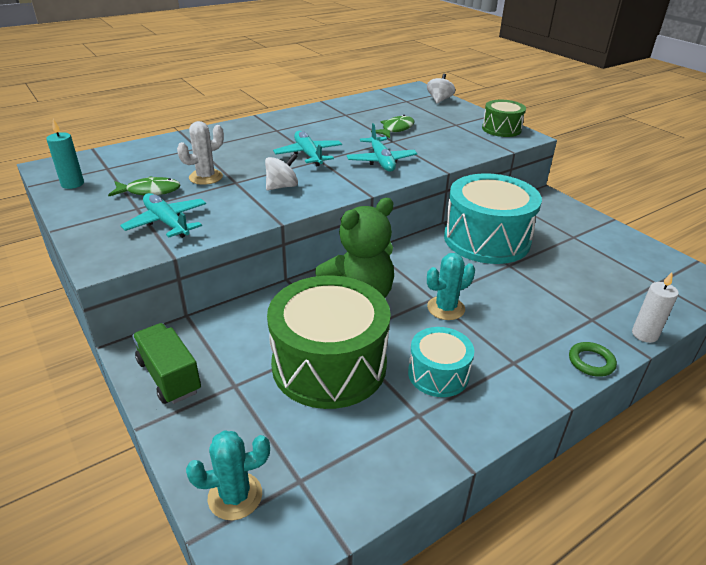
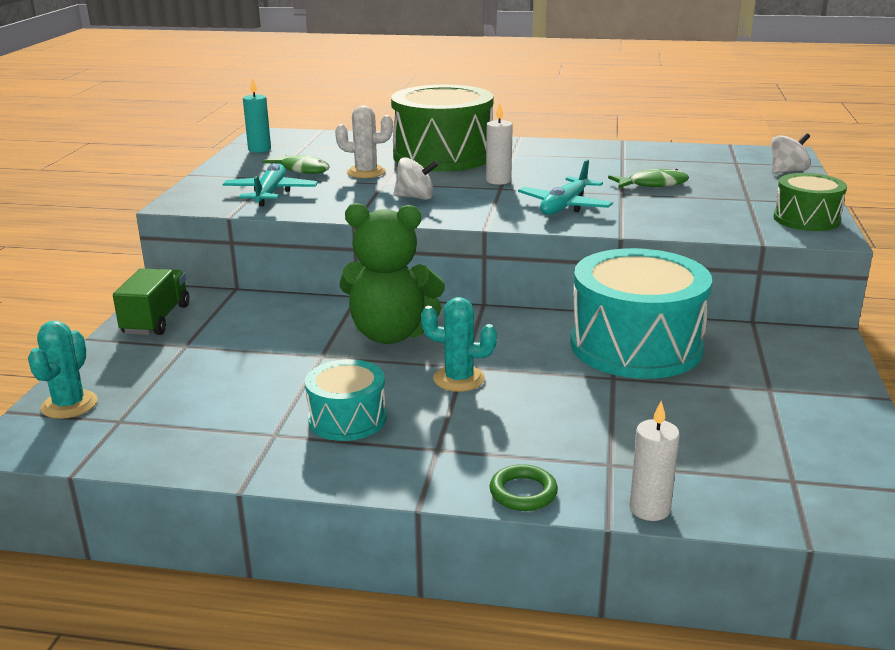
camera: 45 degrees right, 10 degrees down
turquoise cactus [186,430,270,520] -> turquoise cactus turned 75 degrees clockwise [28,321,98,419]
green drum [267,275,391,409] -> green drum moved to [391,85,493,172]
turquoise plane [273,131,342,166] -> white candle [486,103,513,185]

